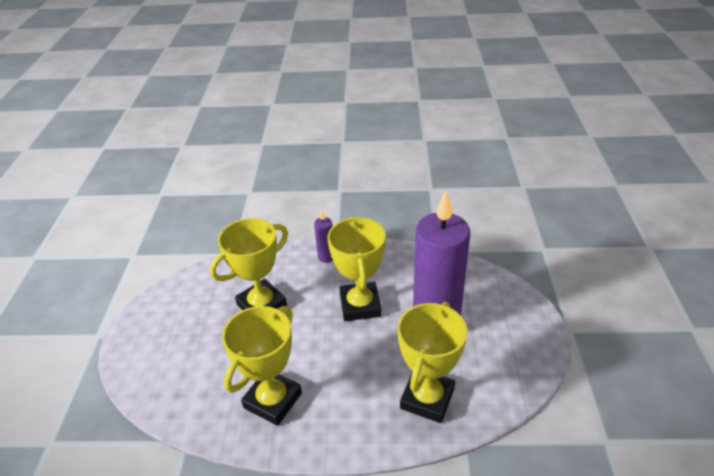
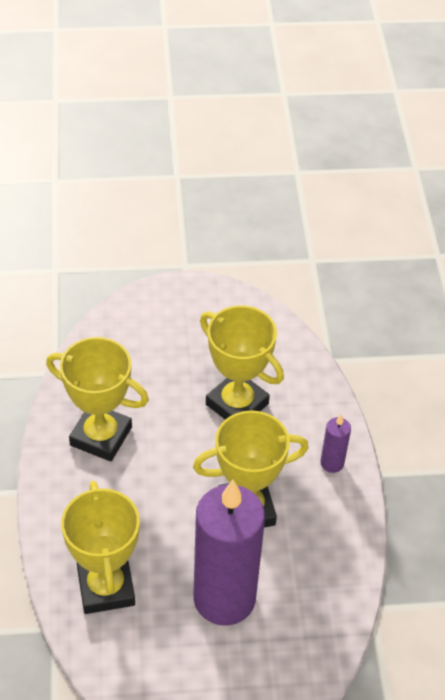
camera: 80 degrees right, 10 degrees up
yellow trophy [398,302,467,423] -> yellow trophy turned 60 degrees clockwise [61,481,140,614]

